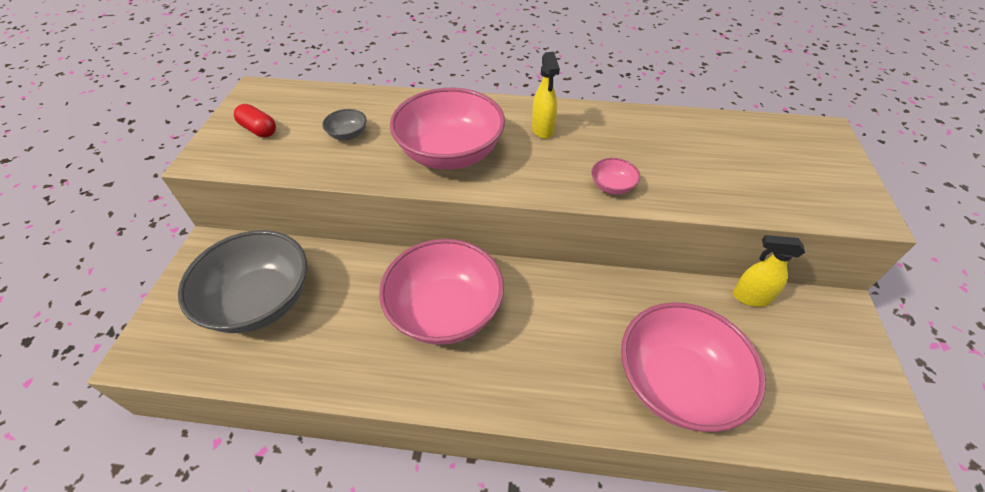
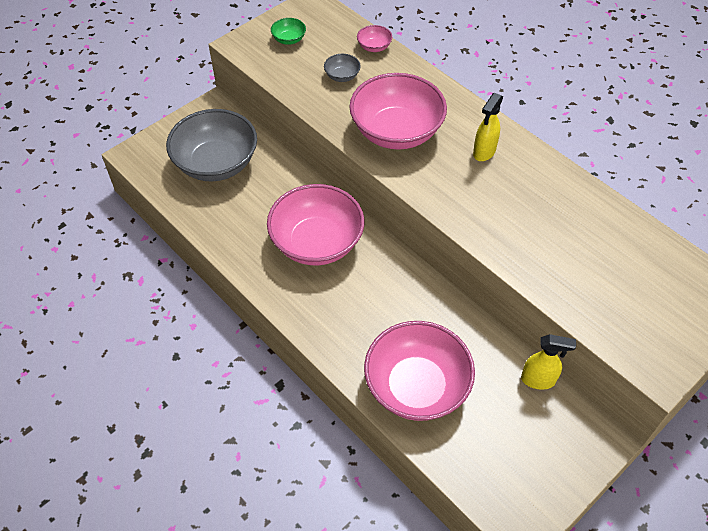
camera: 40 degrees right, 5 degrees up
red capsule [234,104,276,138] -> green bowl [271,18,306,45]
pink bowl [591,158,640,195] -> pink bowl moved to [357,25,392,52]
yellow spray bottle [733,235,805,307] -> yellow spray bottle turned 135 degrees clockwise [521,334,576,390]

